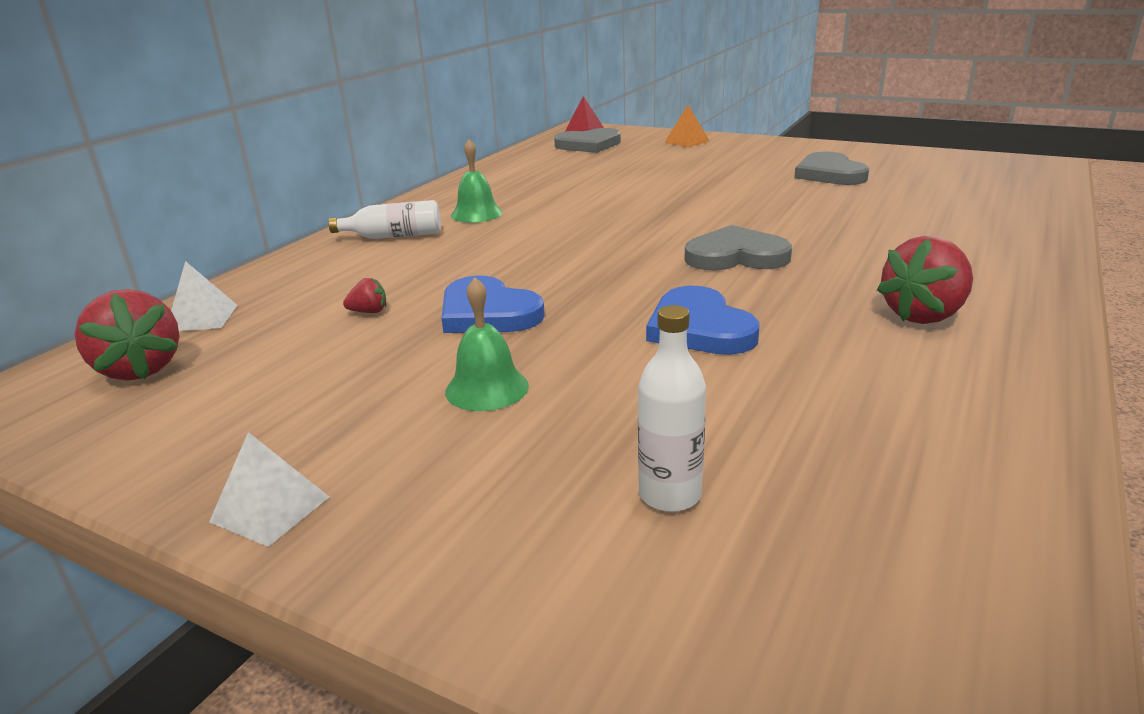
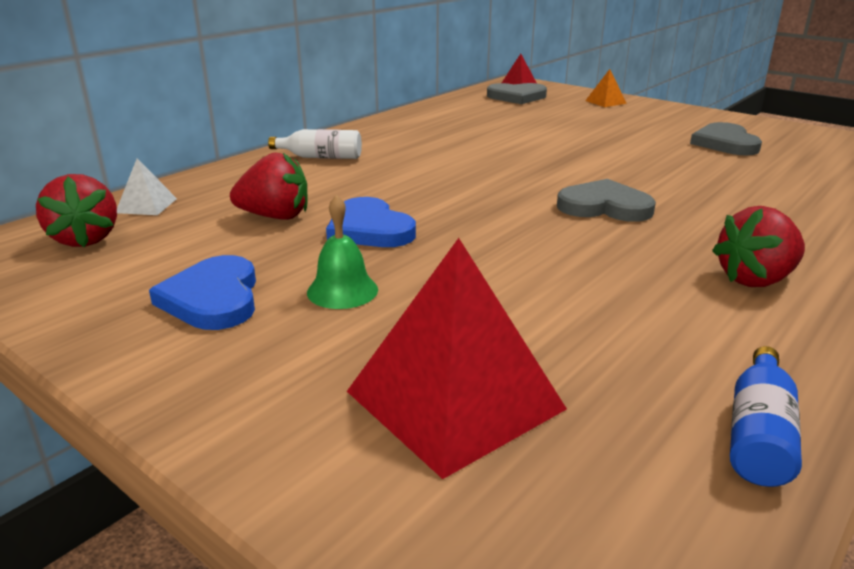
camera: 10 degrees right, 0 degrees up
white pyramid [209,432,329,547] -> none
red strawberry [343,278,386,313] -> red strawberry [230,153,307,220], size x2.18
green bell [451,139,503,223] -> none
white bottle [638,305,706,512] -> red pyramid [347,238,567,479]
blue heart [646,286,760,355] -> blue heart moved to [149,255,256,330]
none -> blue bottle [730,346,802,487]

